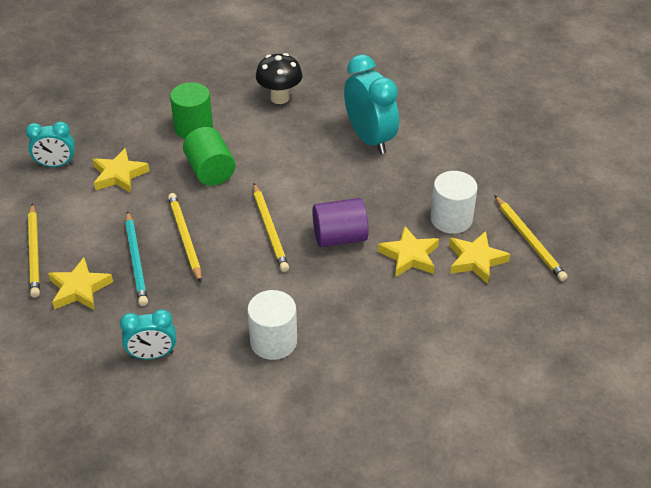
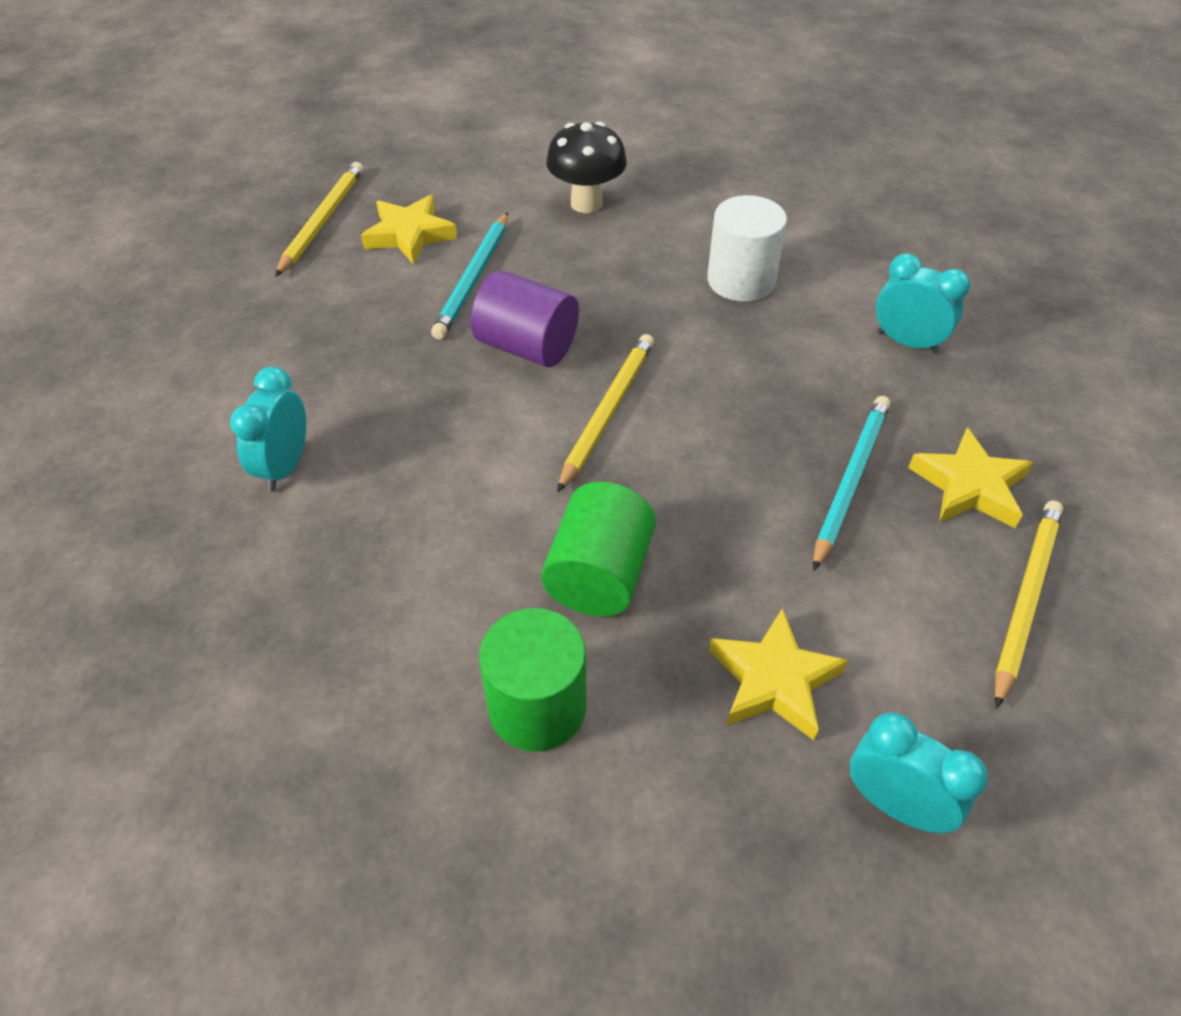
camera: 140 degrees left, 5 degrees up
yellow pencil [168,193,202,283] -> none
black mushroom [256,53,302,104] -> black mushroom moved to [546,122,627,213]
turquoise clock [344,54,399,154] -> turquoise clock [230,367,306,492], size x0.59
yellow star [378,226,439,277] -> turquoise pencil [431,212,508,340]
white cylinder [431,171,478,234] -> none

